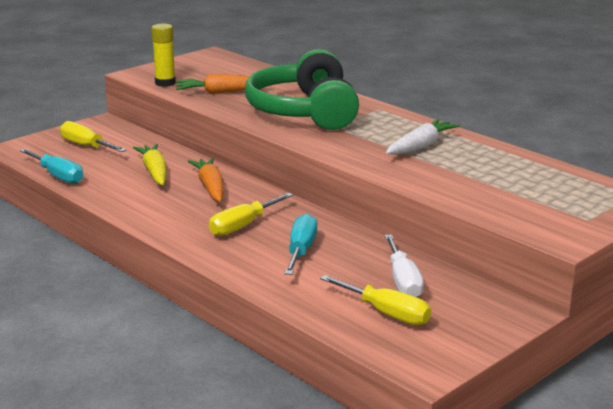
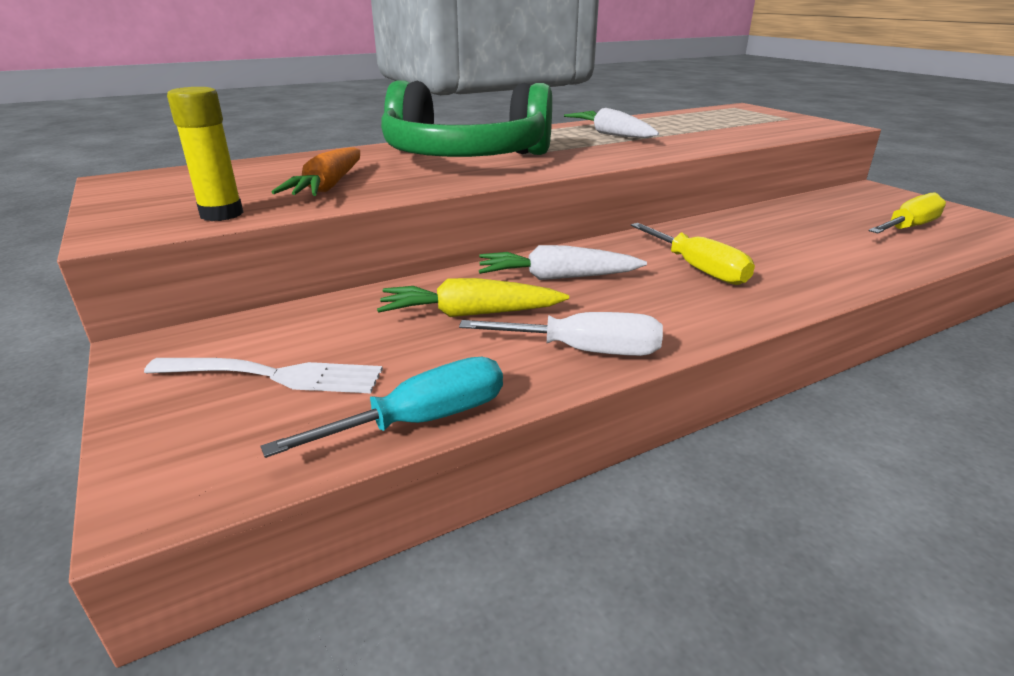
camera: 75 degrees left, 5 degrees up
yellow screwdriver [60,121,127,152] -> white fork [144,358,383,393]
orange carrot [188,158,224,202] -> white carrot [479,245,647,280]
turquoise screwdriver [284,214,317,275] -> none
white screwdriver [384,234,424,297] -> white screwdriver moved to [459,312,663,356]

